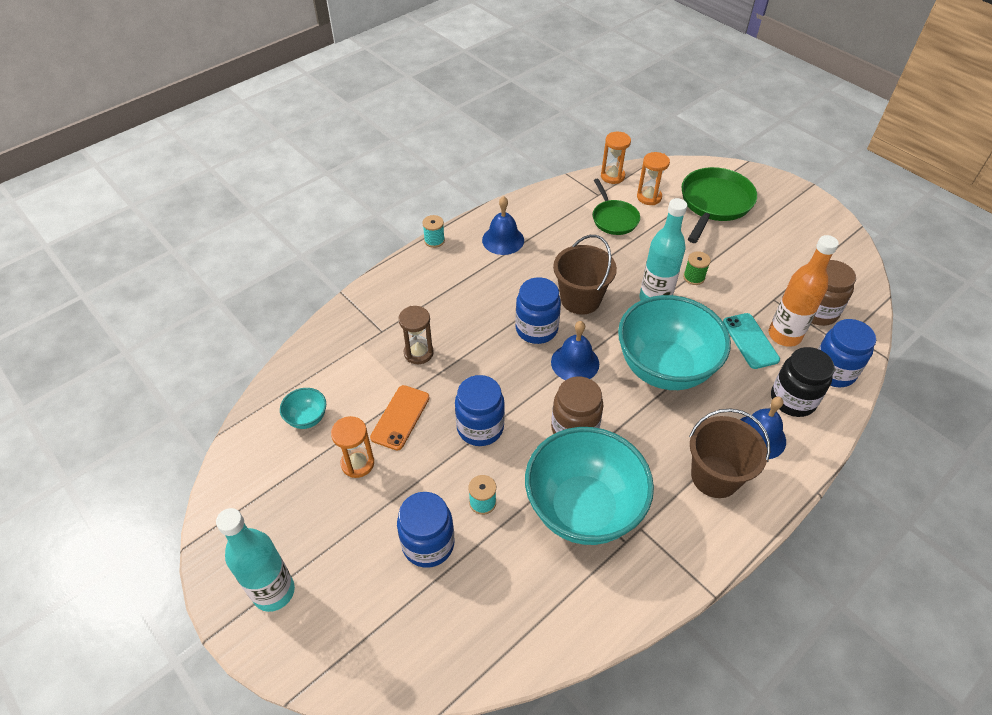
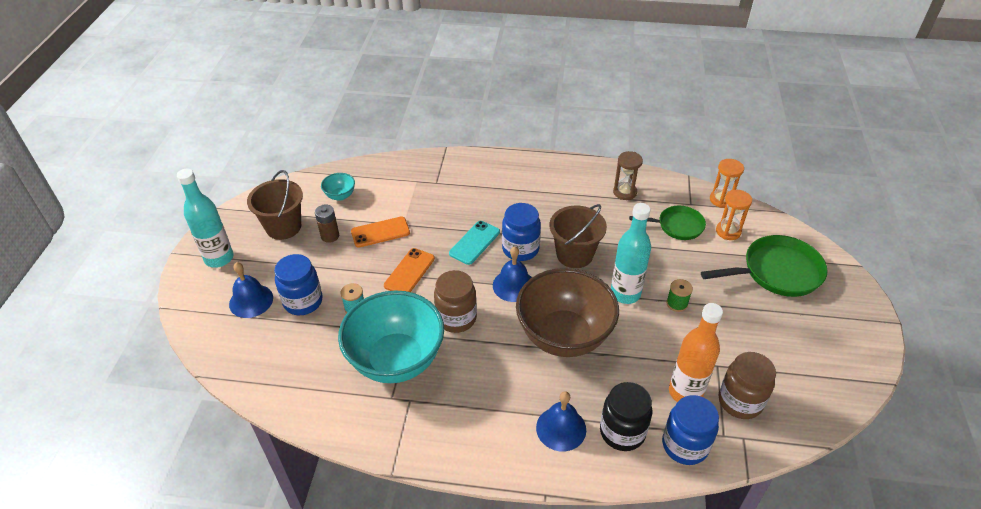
camera: 50 degrees right, 5 degrees down
orange hourglass [331,416,374,478] -> brown battery [315,205,339,243]
brown hourglass [398,306,434,364] -> brown hourglass moved to [613,151,643,200]
turquoise spool [422,215,445,248] -> none
blue jar [455,375,505,446] -> orange phone [384,248,435,292]
blue bell [482,196,524,255] -> blue bell moved to [229,262,273,318]
green pan [593,179,640,235] -> green pan turned 120 degrees counterclockwise [629,206,706,240]
turquoise bowl [618,295,731,390] -> brown bowl [516,268,619,357]
brown bucket [689,408,770,498] -> brown bucket moved to [247,170,303,240]
turquoise phone [723,313,780,369] -> turquoise phone moved to [449,221,500,265]

